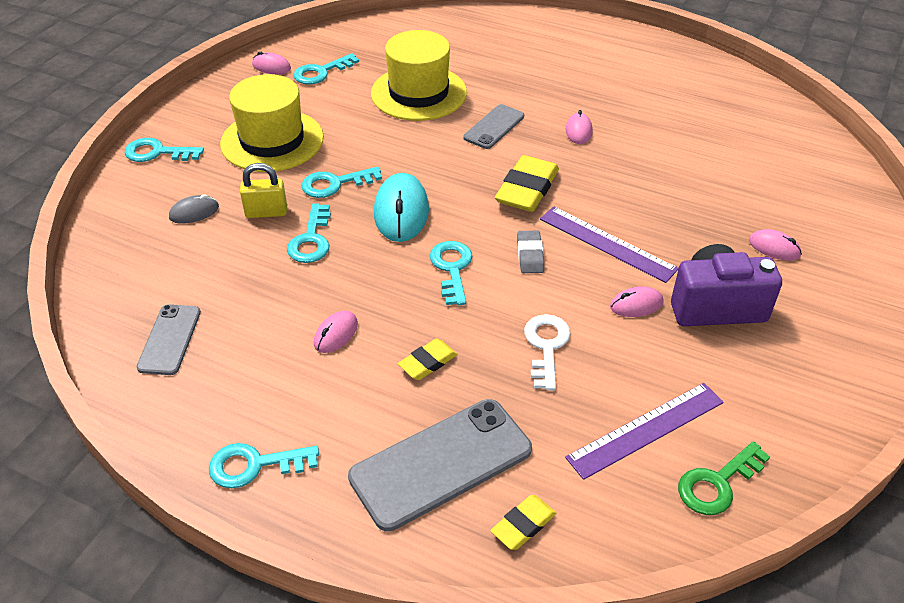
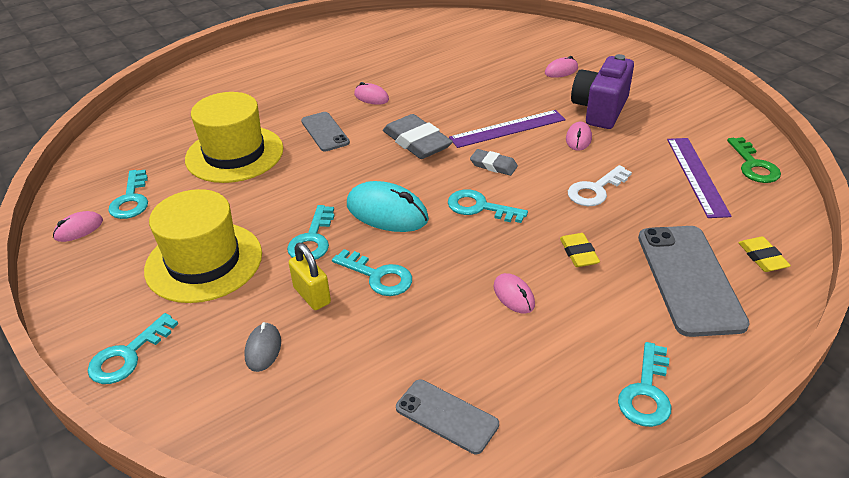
camera: 60 degrees left, 5 degrees down
yellow padlock [240,163,287,218] -> yellow padlock turned 60 degrees counterclockwise [289,243,331,310]
yellow eraser [495,155,559,212] -> grey eraser [383,114,453,159]
white key [524,314,571,391] -> white key turned 75 degrees counterclockwise [568,165,632,206]

